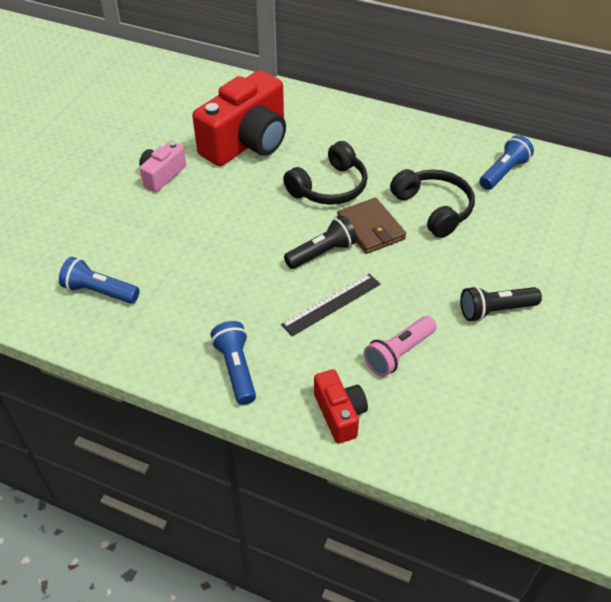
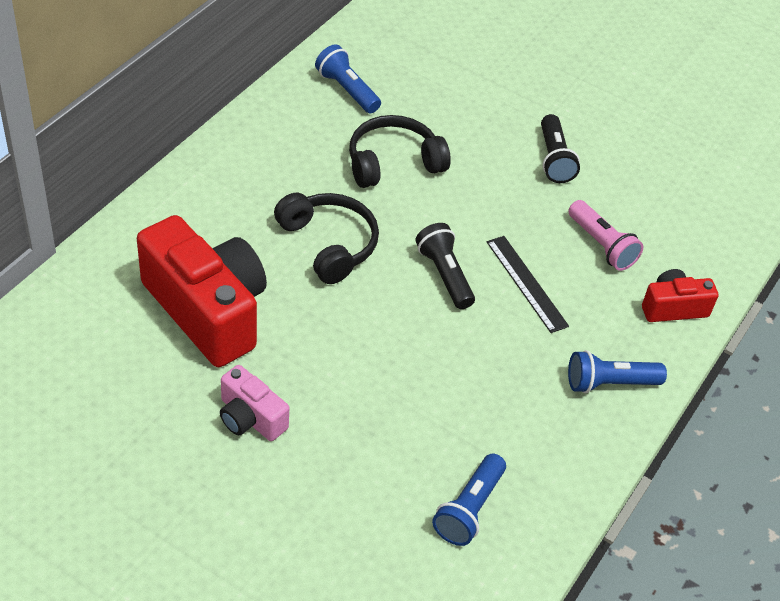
camera: 85 degrees left, 0 degrees up
brown wallet [337,197,406,254] -> none

